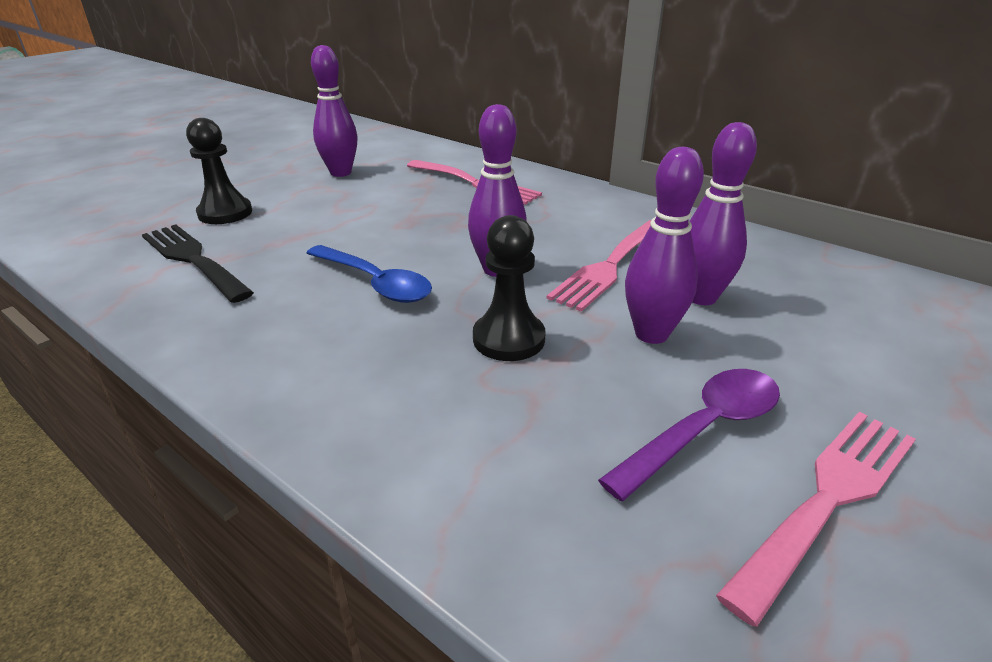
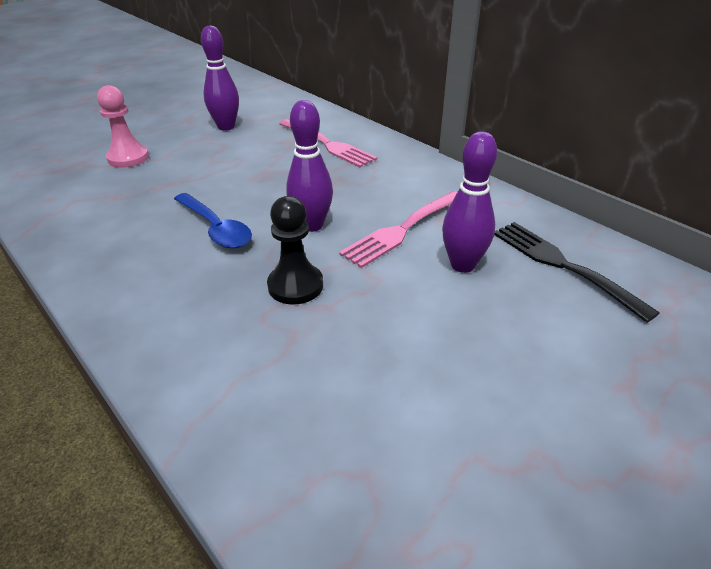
camera: 10 degrees right, 5 degrees up
black fork [142,224,254,303] -> black fork moved to [494,222,660,322]
black pawn [186,118,252,224] -> pink pawn [97,85,149,168]
purple spoon [598,369,780,501] -> none
purple bowling pin [625,147,704,344] -> none
pink fork [716,412,916,627] -> none

